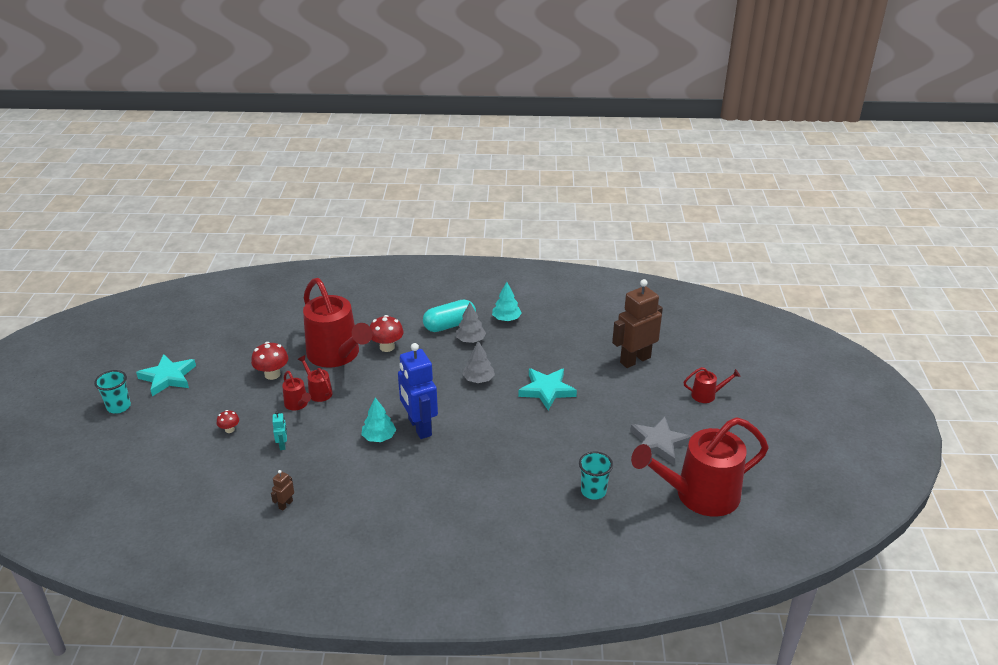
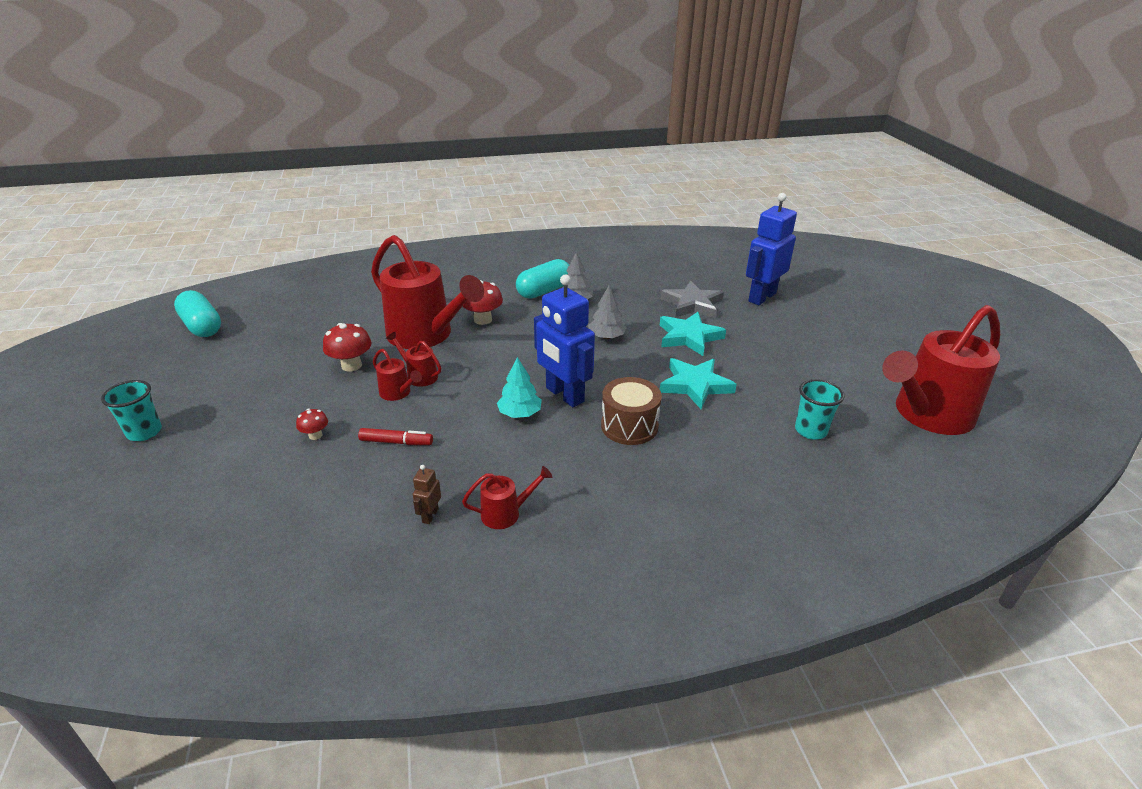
camera: 15 degrees left, 0 degrees up
turquoise star [136,354,196,396] -> turquoise star moved to [660,358,737,409]
turquoise robot [272,411,287,450] -> red marker [358,428,433,445]
turquoise tree [492,282,522,321] -> none
brown robot [612,279,663,368] -> blue robot [746,193,797,305]
grey star [630,417,691,465] -> grey star moved to [661,281,724,318]
red watering can [684,367,740,403] -> red watering can moved to [462,466,552,529]
none -> turquoise capsule [174,290,221,337]
none -> brown drum [601,377,662,445]

